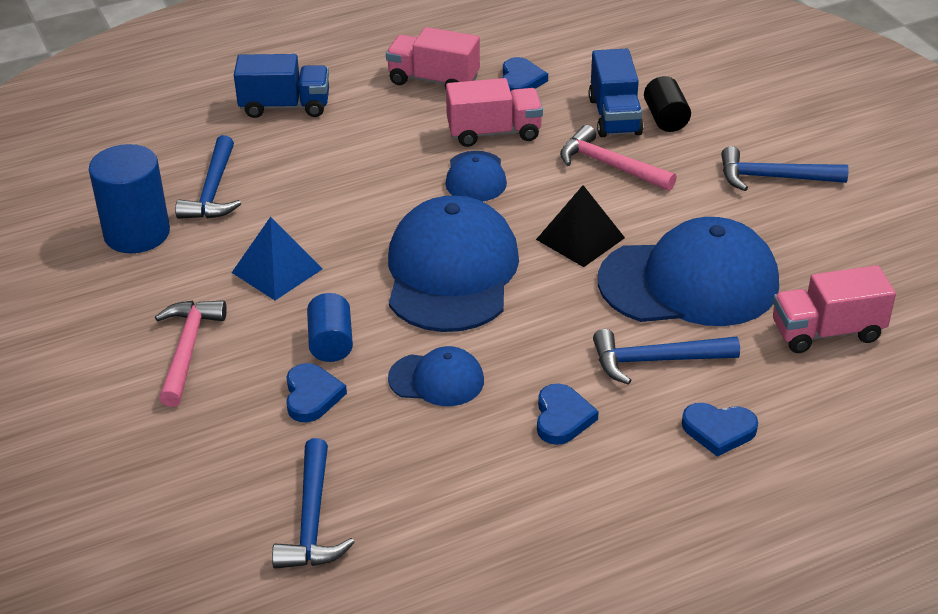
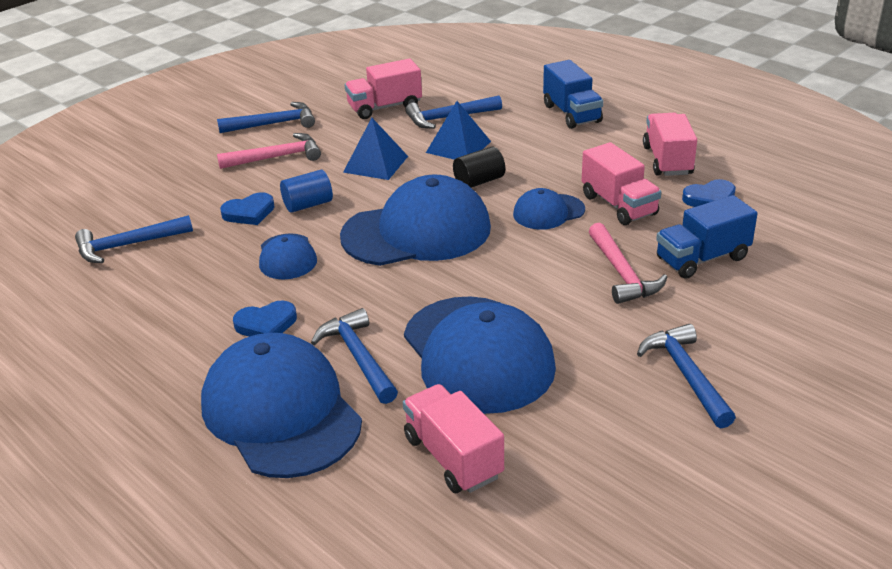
camera: 70 degrees right, 5 degrees down
blue cylinder [89,144,170,253] -> pink truck [345,59,422,119]
black pyramid [536,185,625,267] -> none
pink hammer [560,125,677,191] -> pink hammer turned 150 degrees clockwise [589,223,667,304]
black cylinder [644,76,691,132] -> black cylinder moved to [453,147,505,188]
blue heart [682,403,758,457] -> blue cap [201,333,362,478]
none -> blue hammer [217,102,315,133]
none -> blue pyramid [426,101,491,160]

